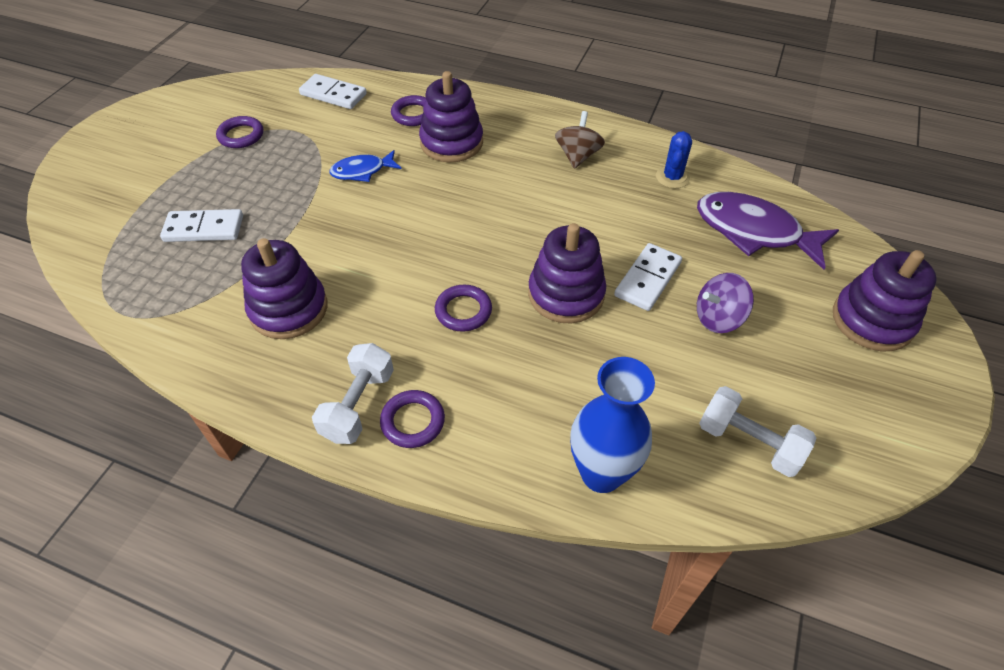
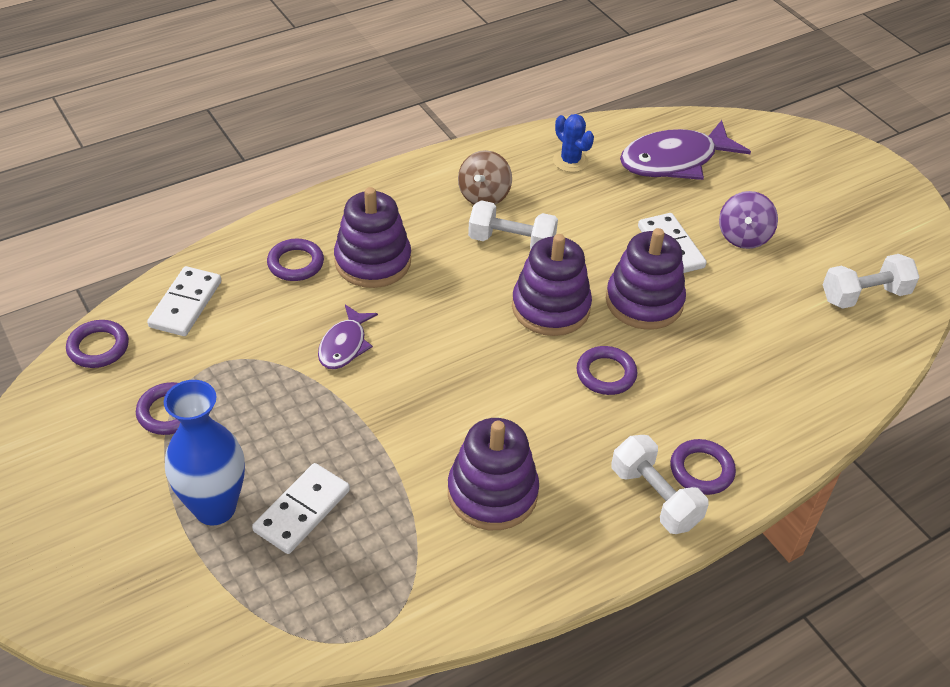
camera: 55 degrees left, 5 degrees down
white domino [299,74,367,109] -> white domino turned 45 degrees counterclockwise [147,266,221,336]
blue fish [329,150,401,182] -> purple fish [318,304,378,369]
brown spinning top [555,111,605,169] -> brown spinning top turned 120 degrees counterclockwise [458,150,512,205]
blue vase [570,357,655,493] -> blue vase moved to [164,380,245,525]
purple stacking toy [833,250,937,351] -> purple stacking toy moved to [512,234,592,336]
none -> purple ring [66,320,129,368]
none -> white dumbbell [468,200,558,249]

